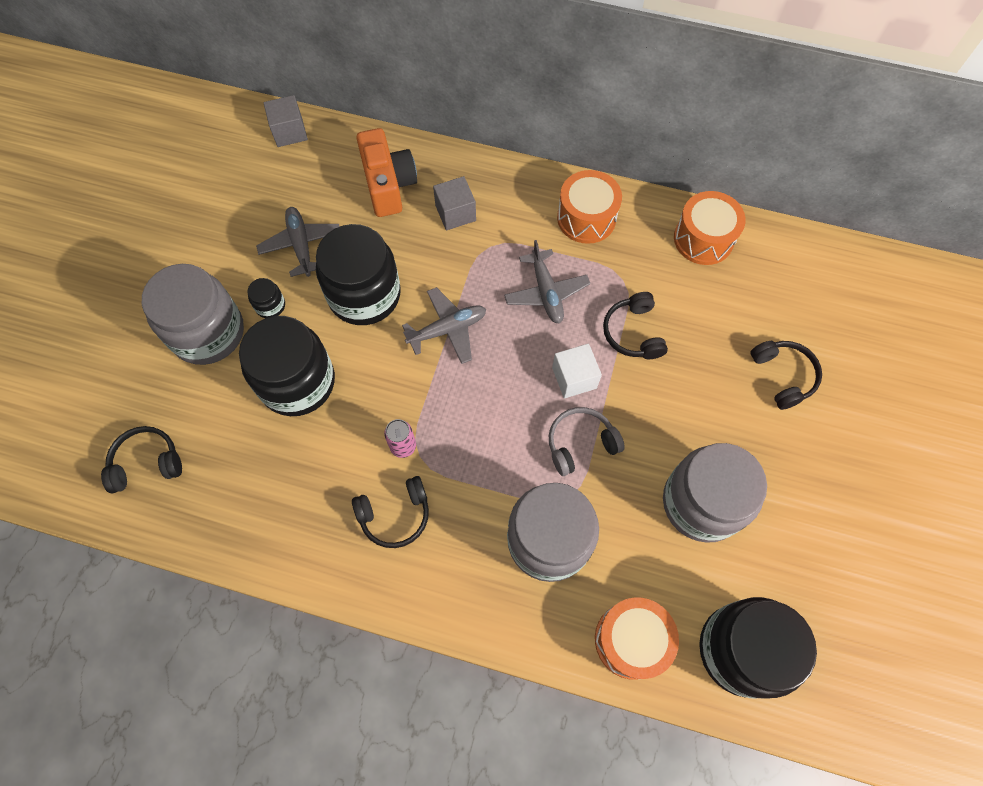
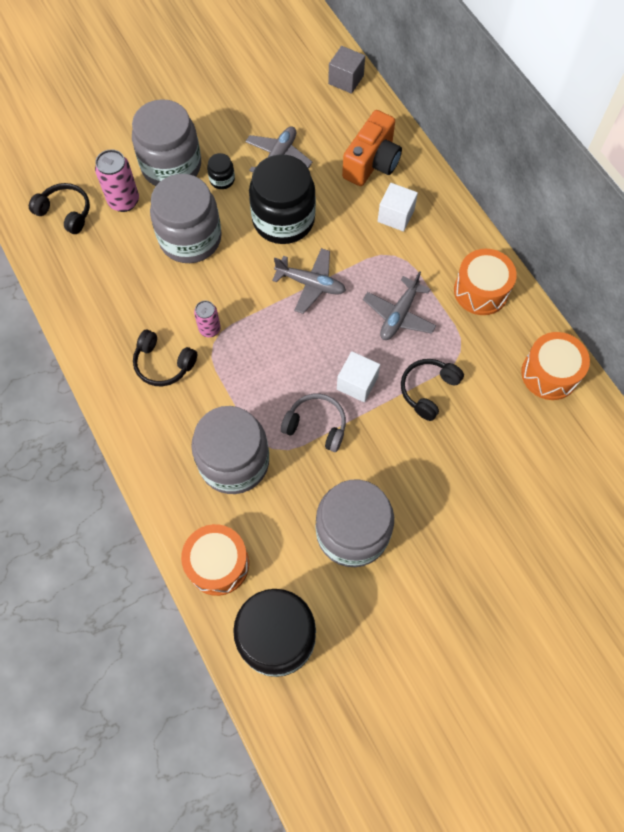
camera: 45 degrees right, 0 degrees up
black jar [239,316,335,416] -> grey jar [150,174,222,263]
grey cube [433,176,476,230] -> white cube [378,183,418,232]
black headphones [750,341,822,410] -> none
none -> pink can [95,149,139,212]

